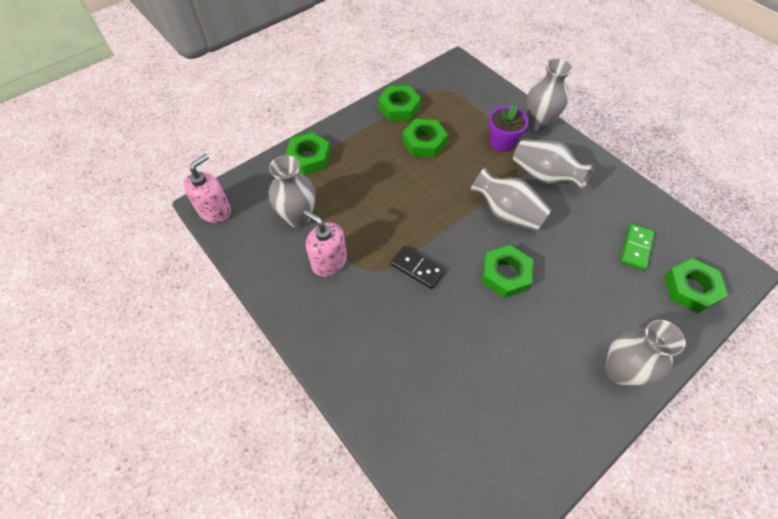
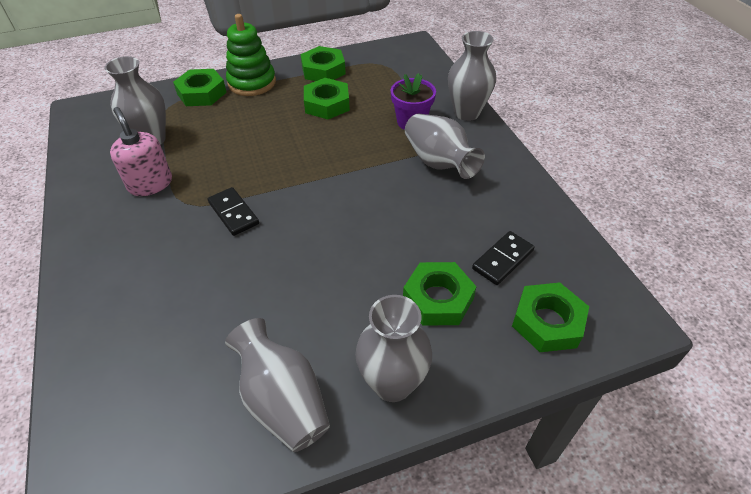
camera: 20 degrees right, 10 degrees down
pink soap dispenser [184,154,231,223] -> none
grey vase [470,167,551,231] -> grey vase moved to [225,318,330,452]
green nut [482,245,533,298] -> green nut moved to [403,262,477,326]
green domino [620,224,655,271] -> black domino [472,231,535,285]
none -> green stacking toy [226,14,276,96]

